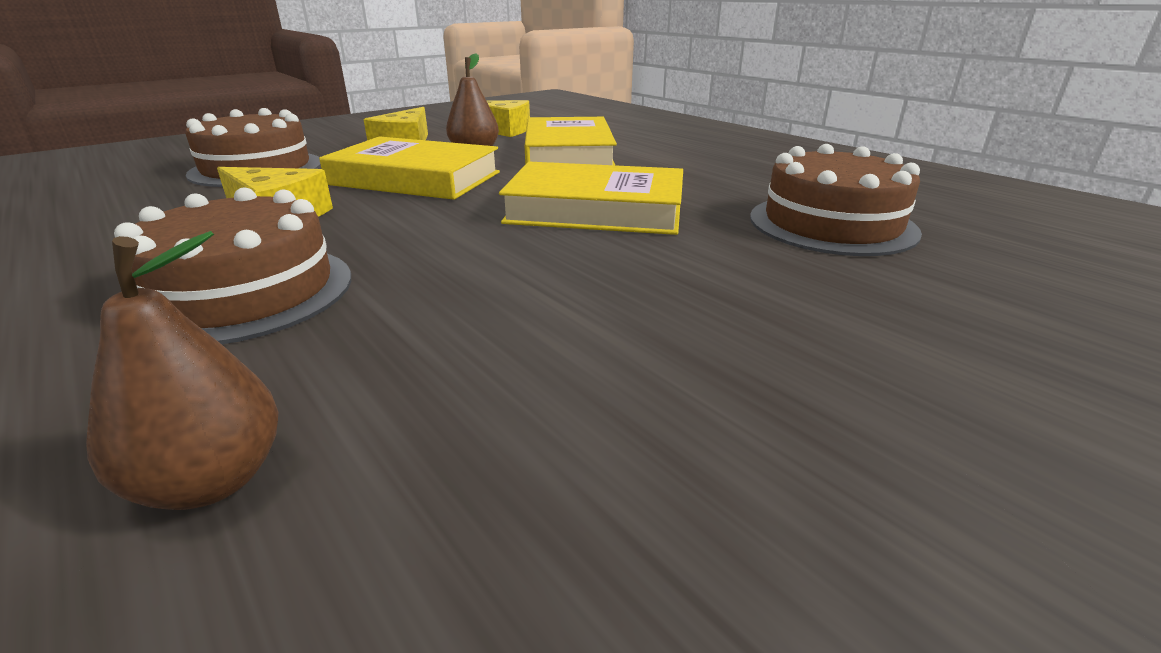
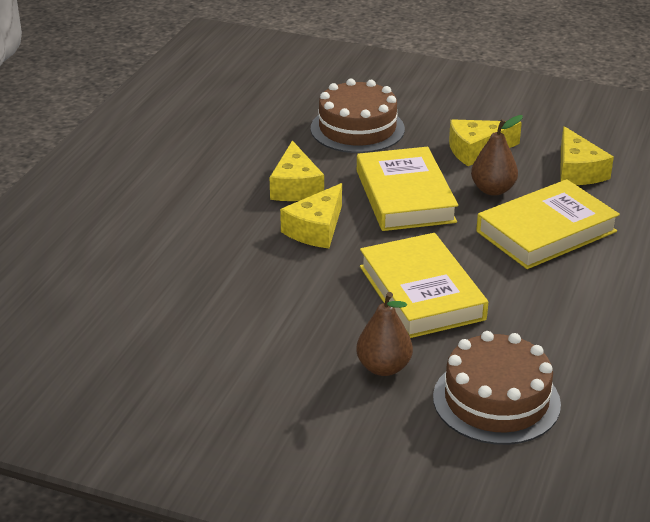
camera: 60 degrees right, 5 degrees up
brown pear [86,231,278,510] -> brown pear moved to [356,292,413,376]
brown cake [114,187,351,344] -> none
none -> yellow cheese [280,183,342,248]

